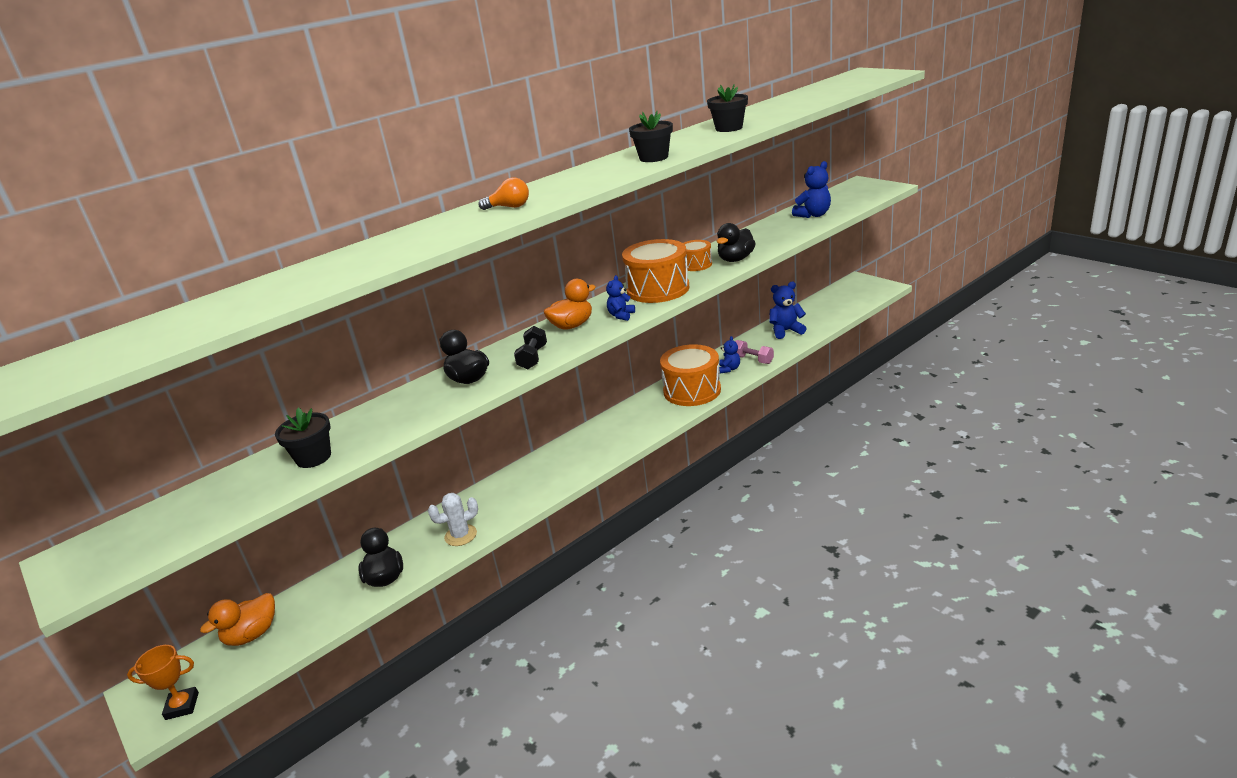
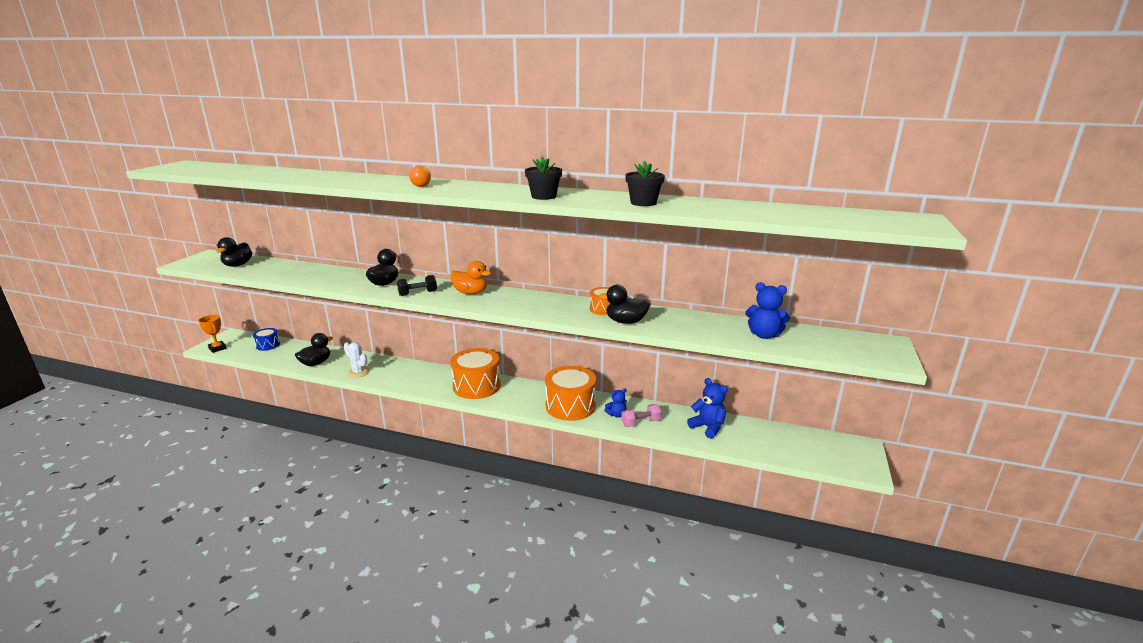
camera: 55 degrees right, 5 degrees down
orange duck [200,593,275,646] -> blue drum [253,328,280,351]
black flower pot [275,408,331,468] -> none
blue teddy bear [606,275,635,321] -> none
orange drum [622,239,690,303] -> orange drum moved to [450,348,501,399]
pink dumbbell [735,340,774,364] -> pink dumbbell turned 60 degrees clockwise [621,404,661,427]
none -> black duck [216,237,252,267]

